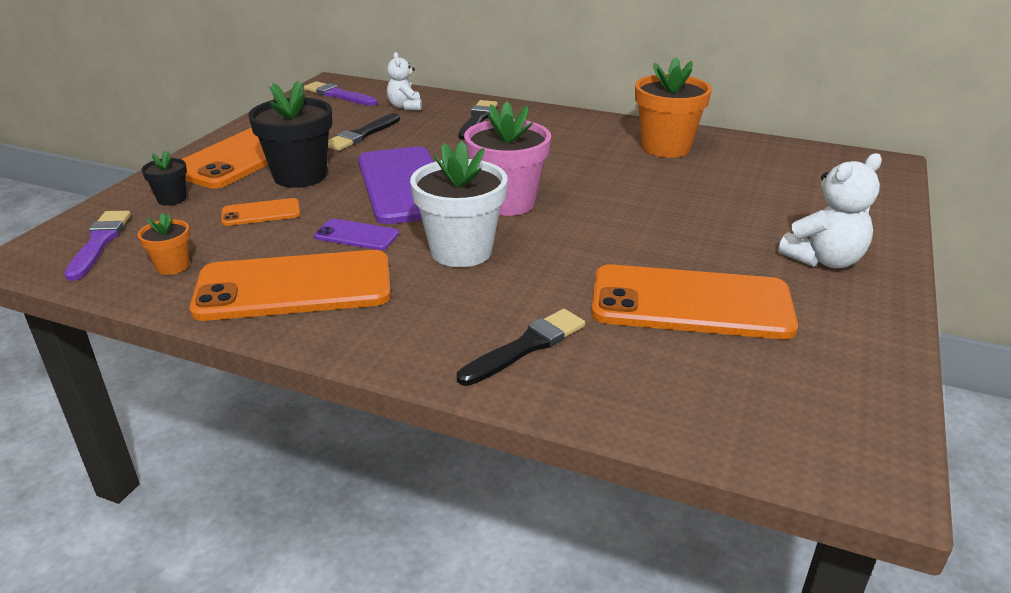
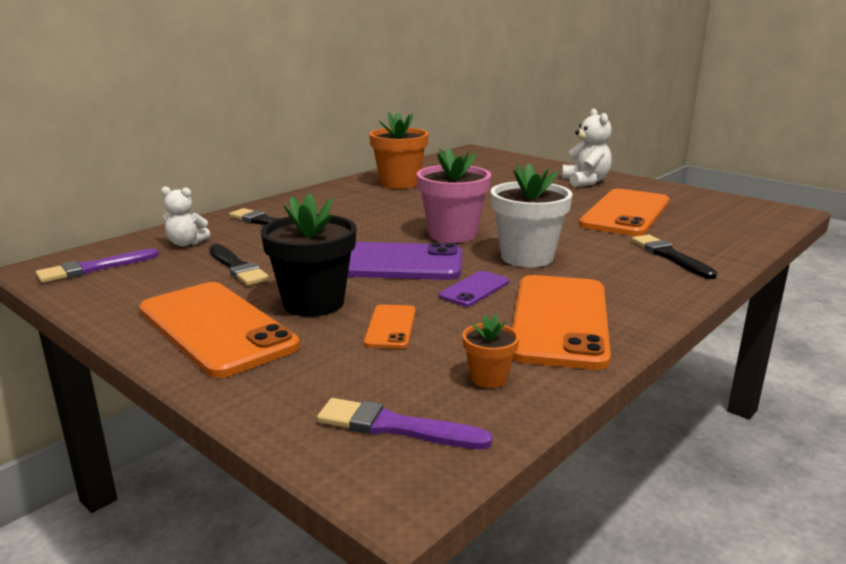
camera: 70 degrees left, 10 degrees down
black flower pot [141,151,187,206] -> none

